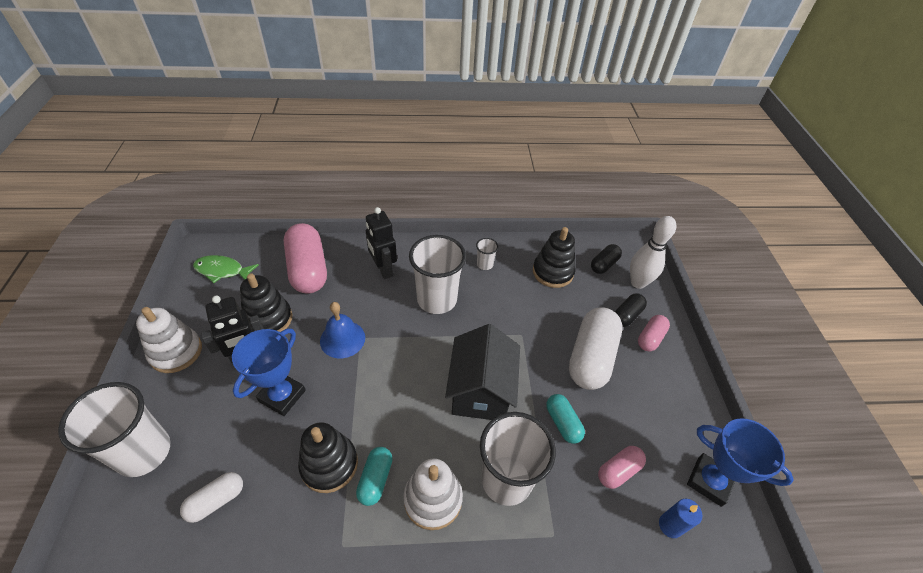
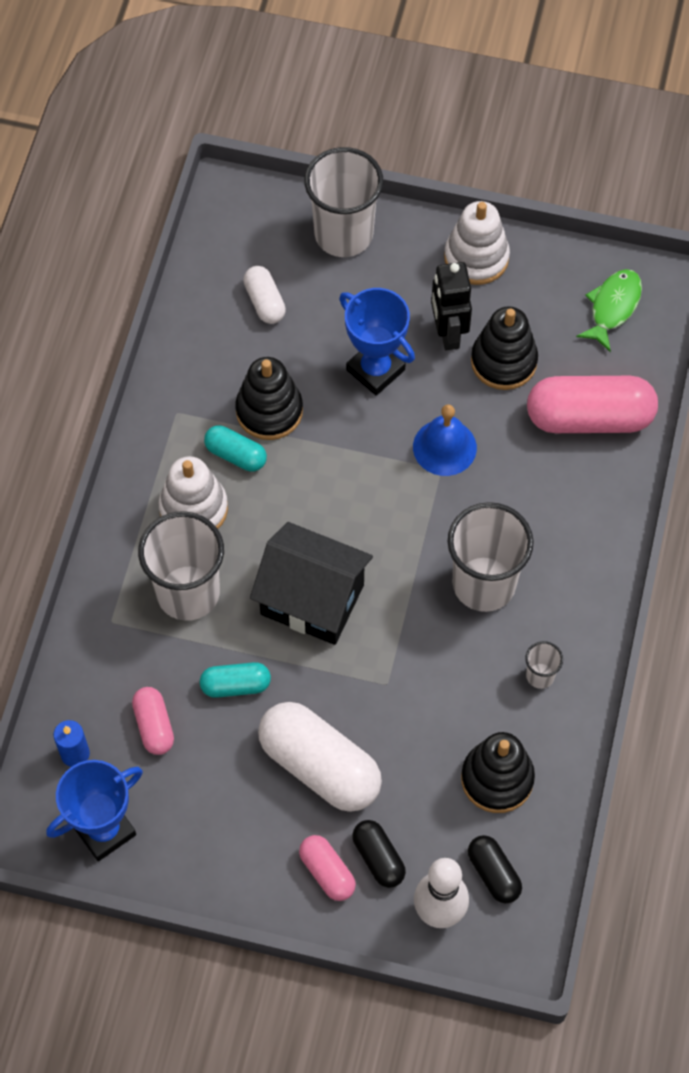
camera: 110 degrees right, 15 degrees up
black robot [366,207,397,279] -> none

